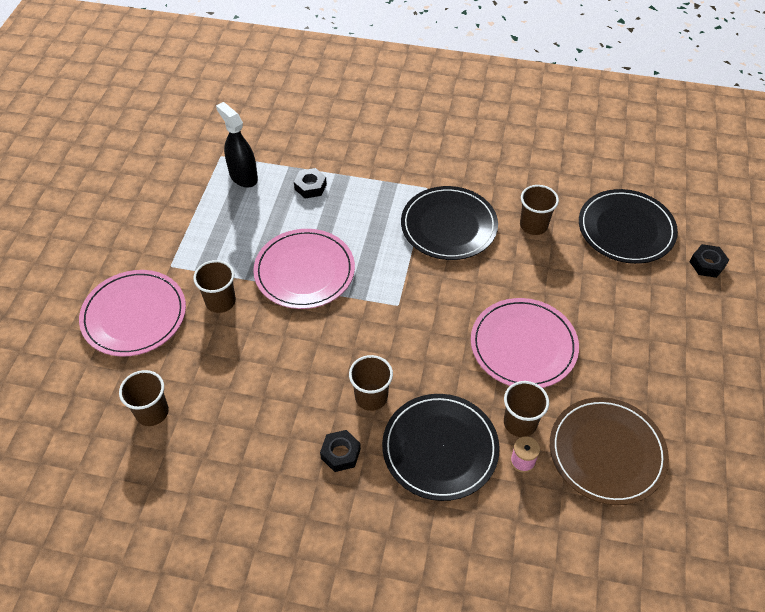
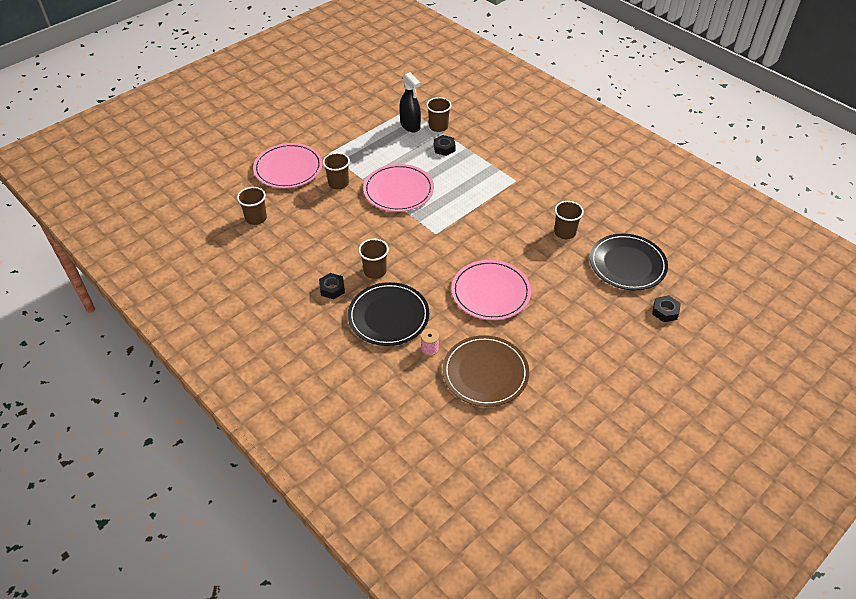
camera: 35 degrees right, 5 degrees down
black spray bottle [216,102,258,188] -> black spray bottle turned 150 degrees clockwise [399,72,421,132]
black plate [401,186,498,260] -> none
brown cup [504,381,549,437] -> brown cup moved to [426,97,451,132]

